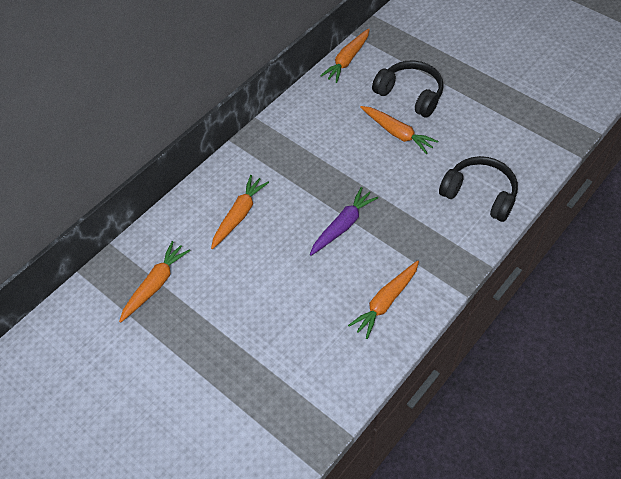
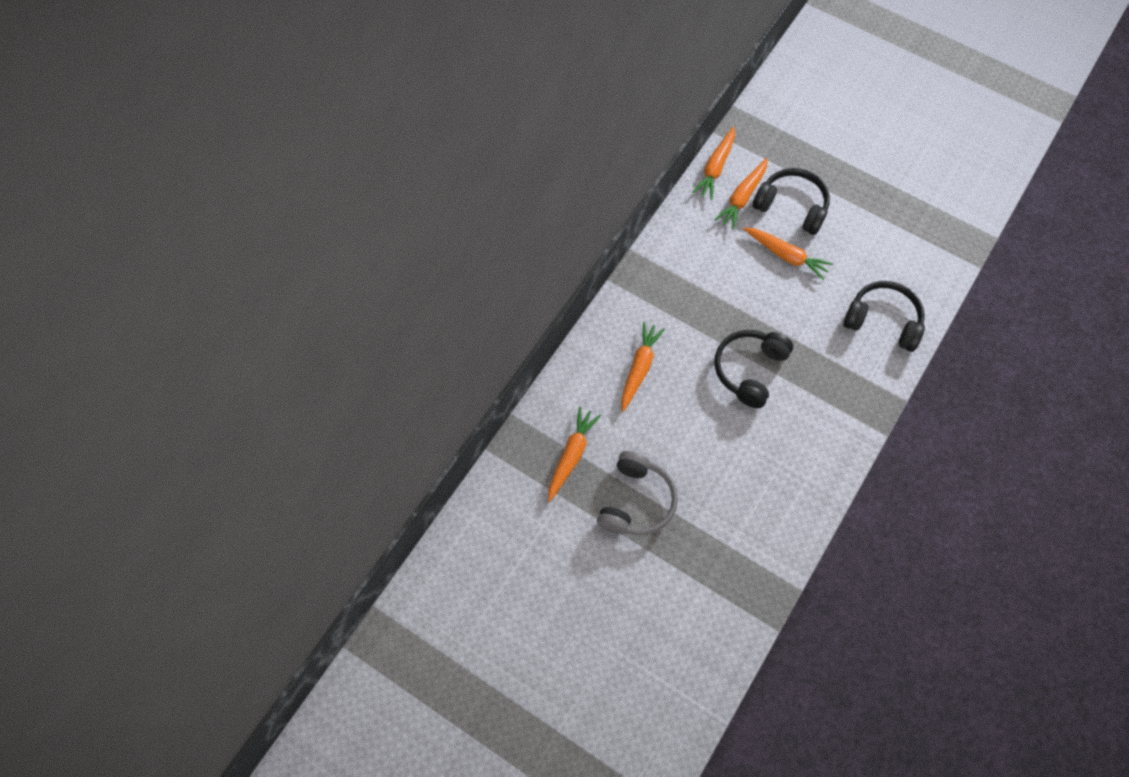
camera: 10 degrees left, 10 degrees up
purple carrot [310,187,378,256] -> black headphones [715,330,793,408]
orange carrot [348,260,419,339] -> orange carrot moved to [714,158,768,230]
none -> grey headphones [597,451,678,536]

